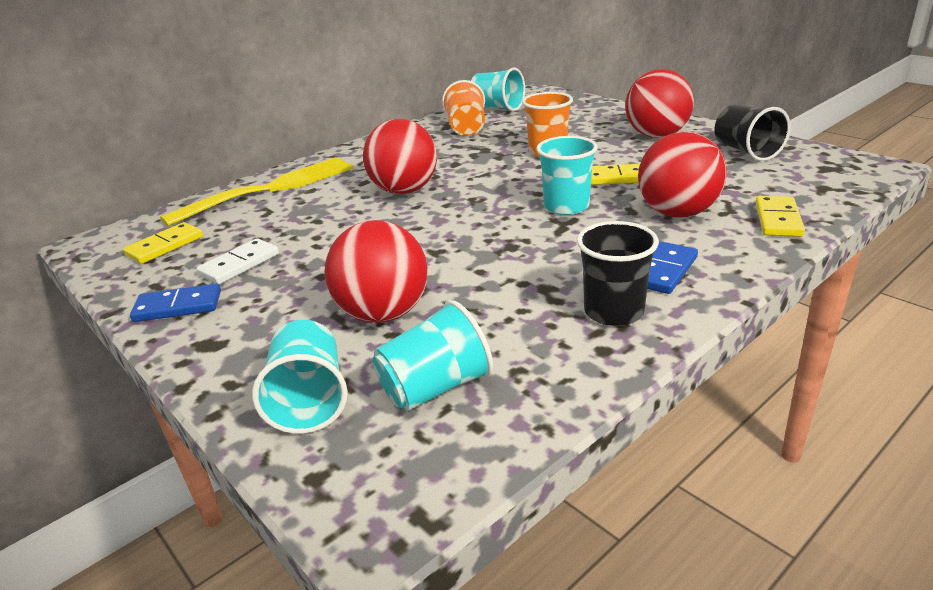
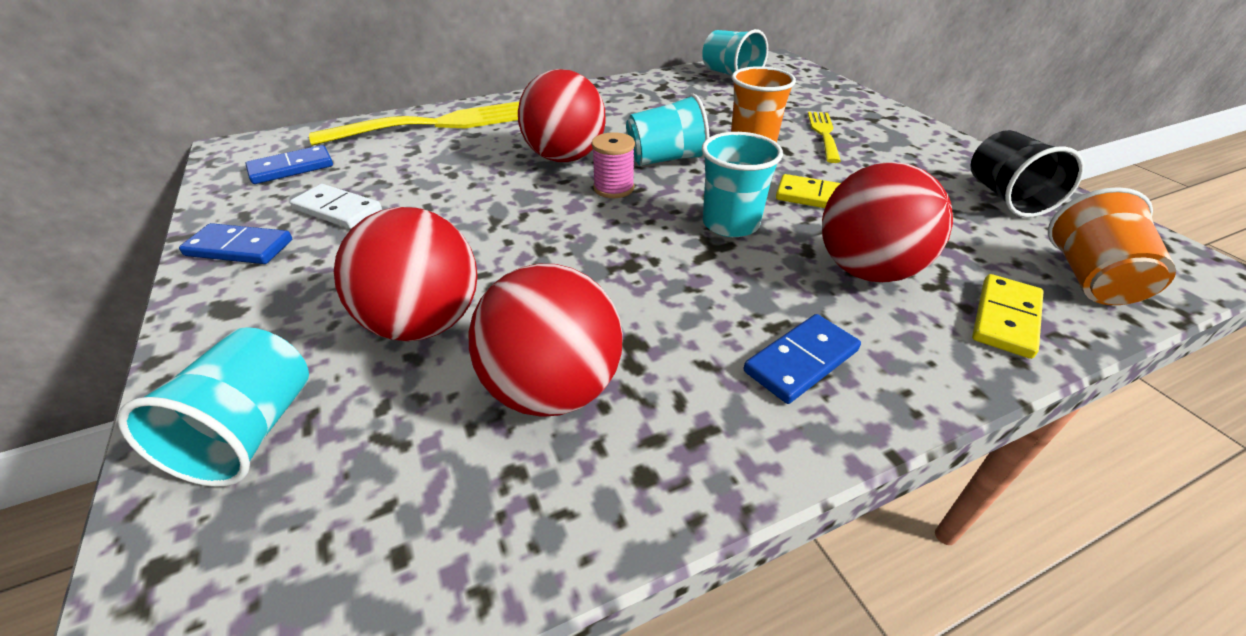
camera: 15 degrees right, 10 degrees up
yellow domino [123,222,203,264] -> blue domino [246,145,333,184]
white domino [197,238,279,284] -> white domino turned 60 degrees clockwise [290,184,382,229]
turquoise cup [373,300,493,411] -> turquoise cup moved to [626,94,710,166]
orange cup [442,80,485,136] -> orange cup moved to [1048,187,1176,305]
black cup [577,221,659,326] -> none
red ball [625,69,694,138] -> red ball moved to [469,264,623,417]
none -> pink spool [592,132,635,198]
none -> yellow fork [808,112,841,163]

